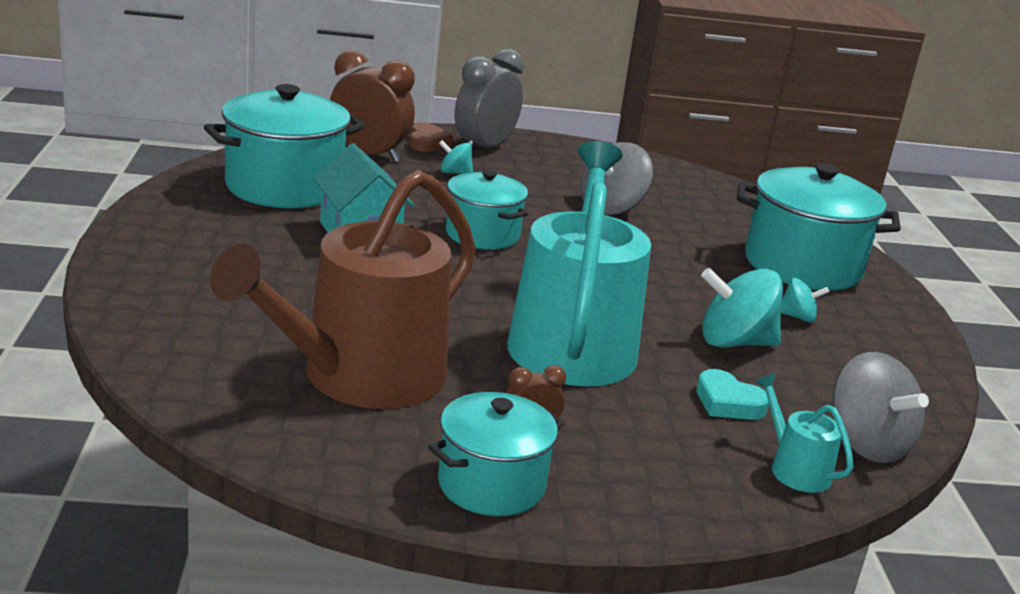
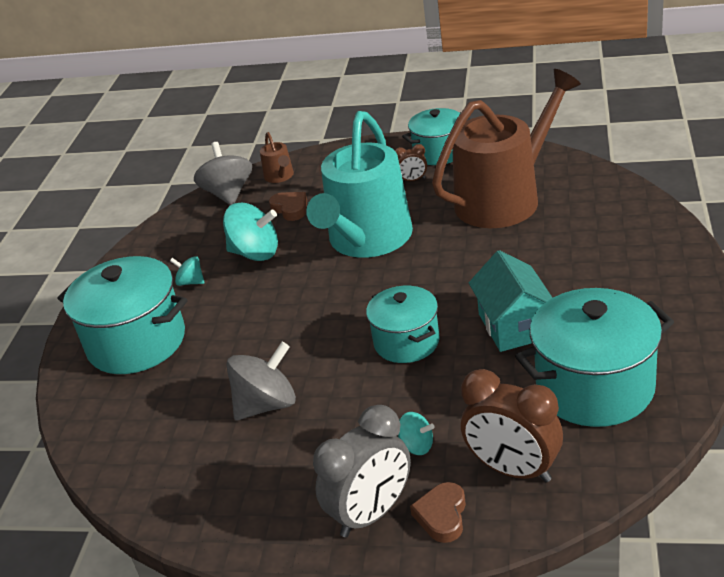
camera: 160 degrees left, 10 degrees up
turquoise heart [696,369,769,420] -> brown heart [269,192,307,221]
turquoise watering can [755,374,853,493] -> brown watering can [260,132,294,183]

